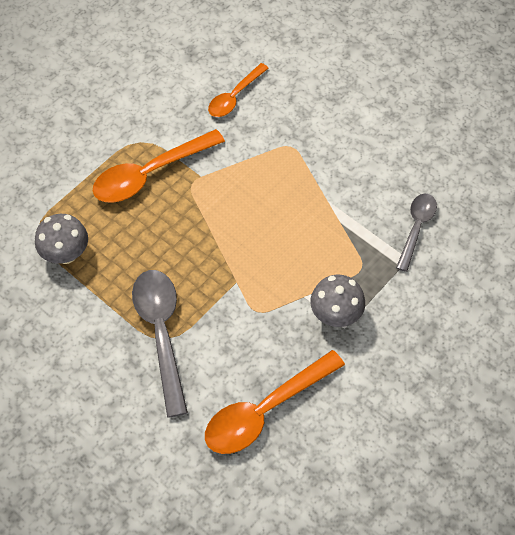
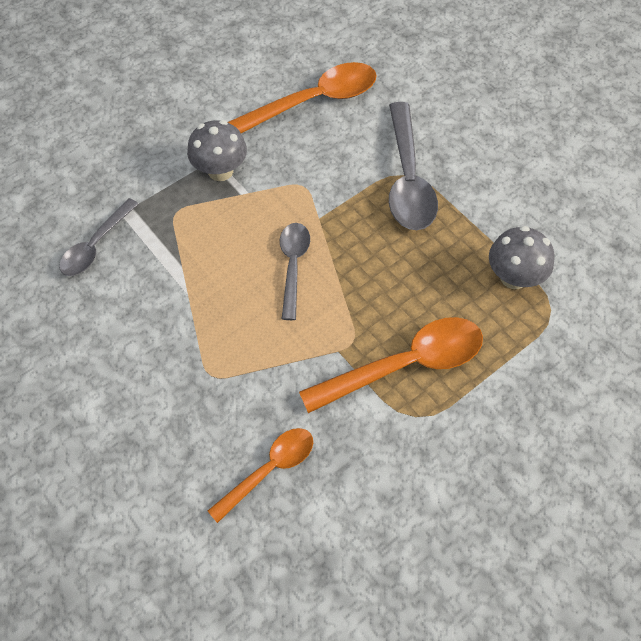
camera: 170 degrees left, 0 degrees up
none -> grey spoon [280,223,310,320]

